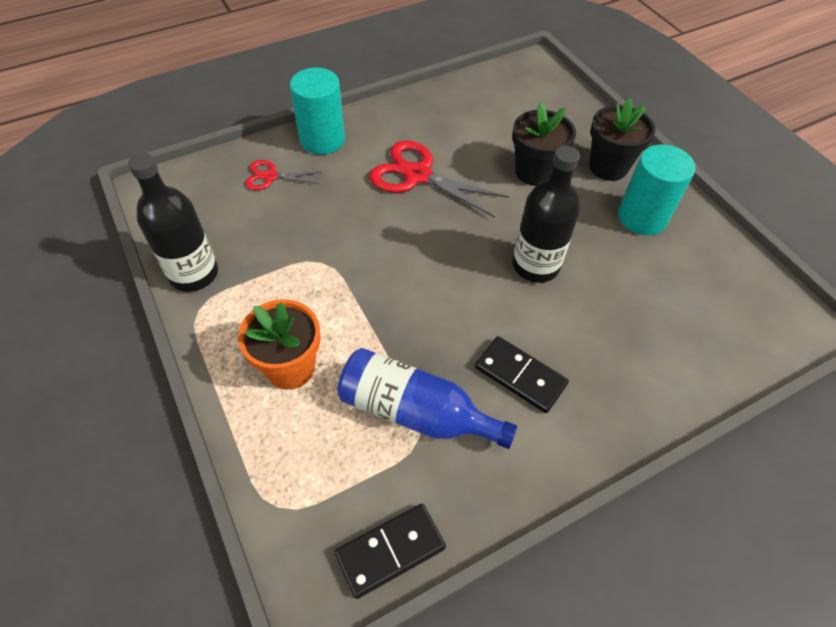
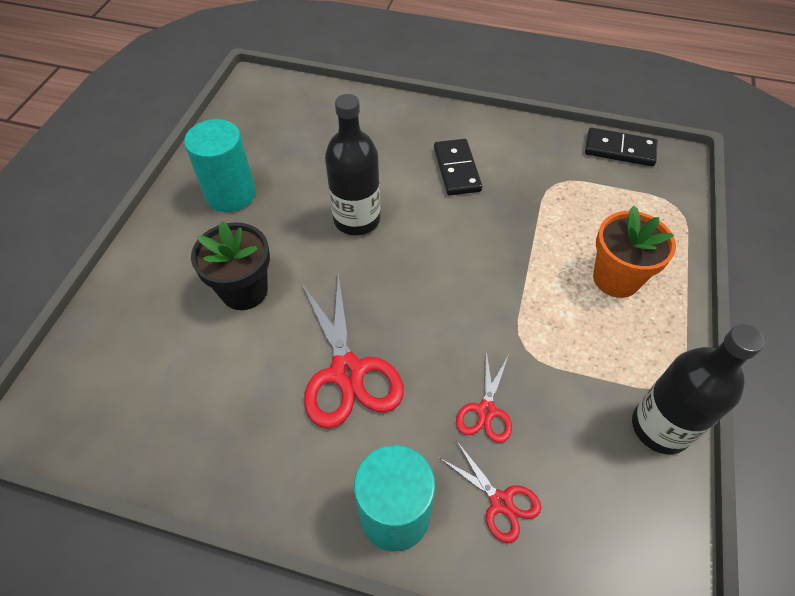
camera: 135 degrees left, 0 degrees up
blue bottle [338,348,517,449] -> none
black flower pot [589,98,655,181] -> none
none -> red scissors [456,350,512,443]

